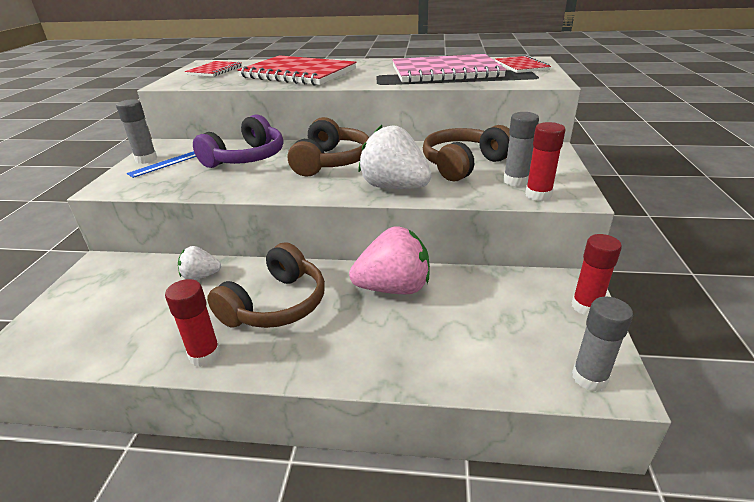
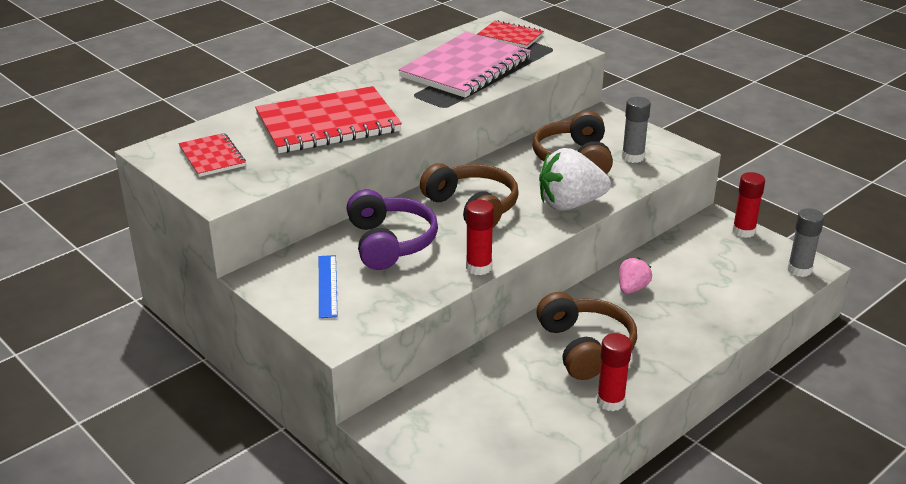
camera: 50 degrees left, 0 degrees up
grey glue stick [116,99,157,164] -> none
white strawberry [178,246,221,280] -> none
pink strawberry [349,227,430,294] -> pink strawberry [619,257,652,294], size x0.54
red glue stick [525,122,566,201] -> red glue stick moved to [466,200,494,275]

